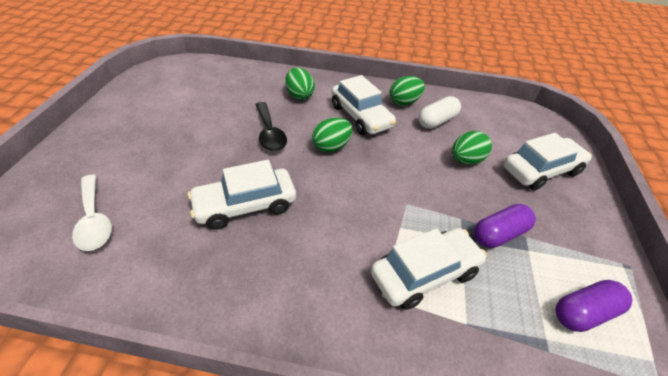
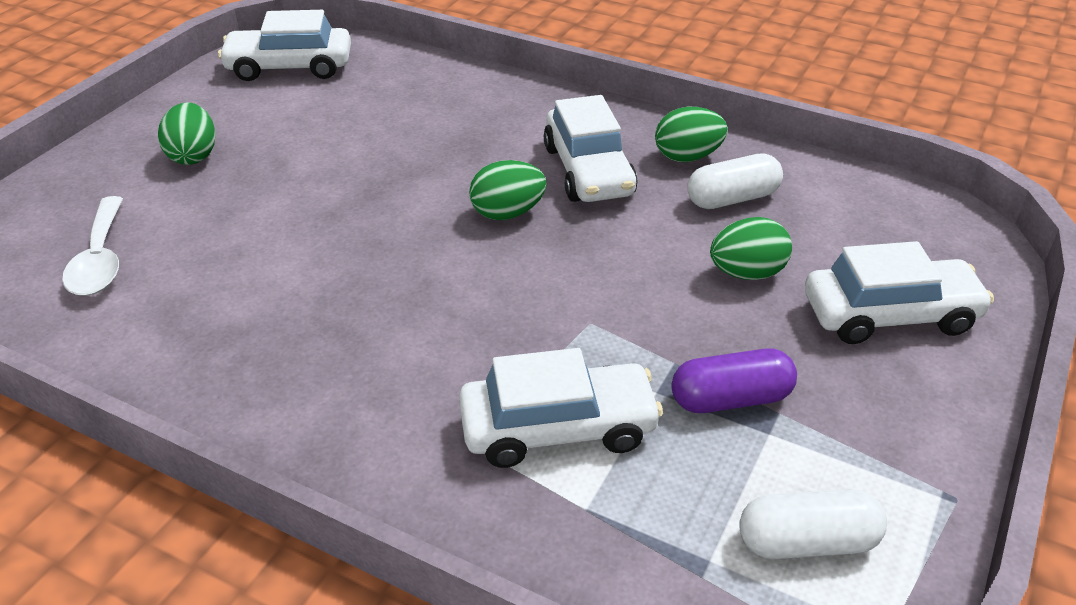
camera: 20 degrees right, 5 degrees down
white car [188,160,296,230] -> white car moved to [218,10,351,81]
black spoon [255,102,287,151] -> none
green egg [285,67,315,100] -> green egg moved to [158,102,216,165]
purple capsule [555,280,633,332] -> white capsule [739,489,887,559]

